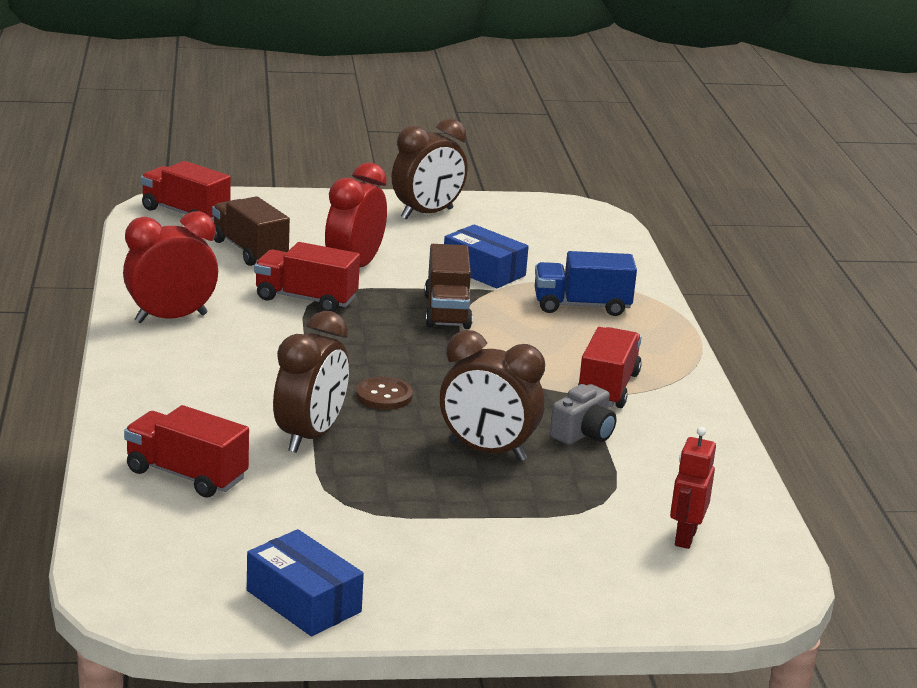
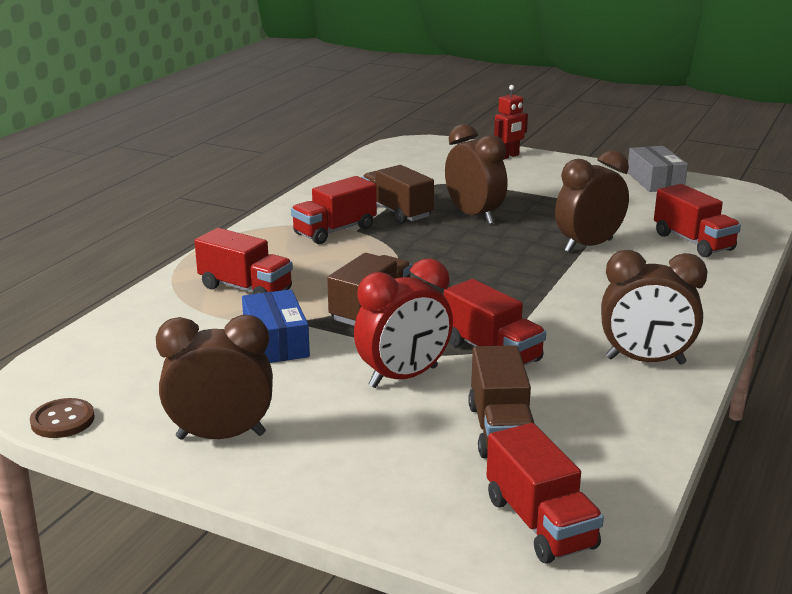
camera: 145 degrees left, 0 degrees up
red clock [123,211,218,323] -> brown clock [601,250,707,364]
blue box [247,529,364,636] -> grey box [628,146,688,192]
brown button [356,377,413,410] -> brown button moved to [30,398,95,438]
blue truck [535,251,637,316] -> red truck [194,228,293,294]
grey camera [550,384,616,445] -> brown truck [362,165,434,224]
red robot [670,427,716,549] -> red robot moved to [494,85,528,160]

